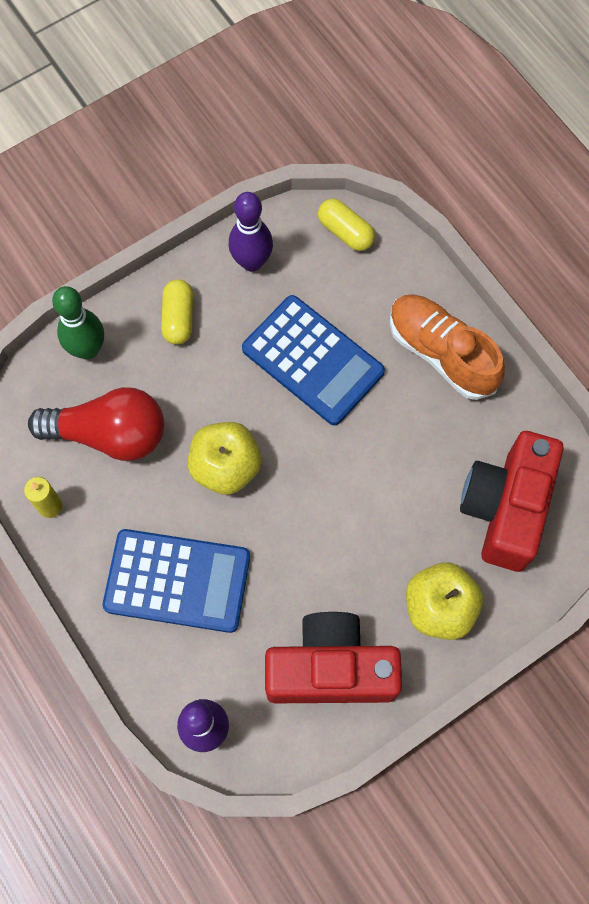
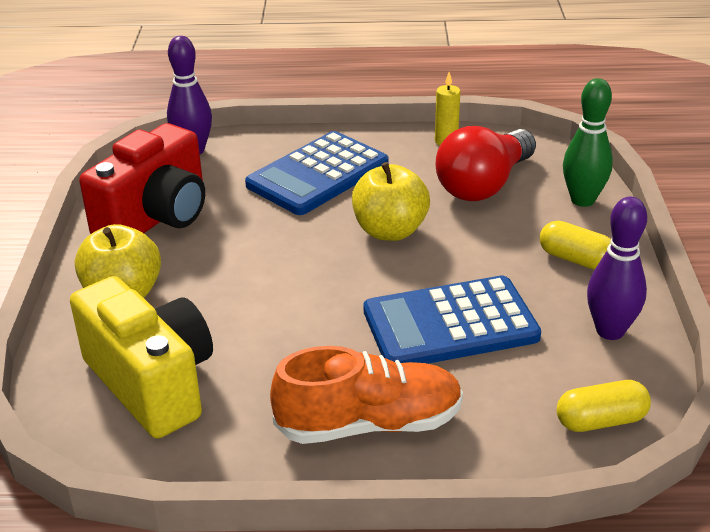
camera: 125 degrees right, 35 degrees down
red camera [460,431,564,572] -> yellow camera [70,276,213,439]

